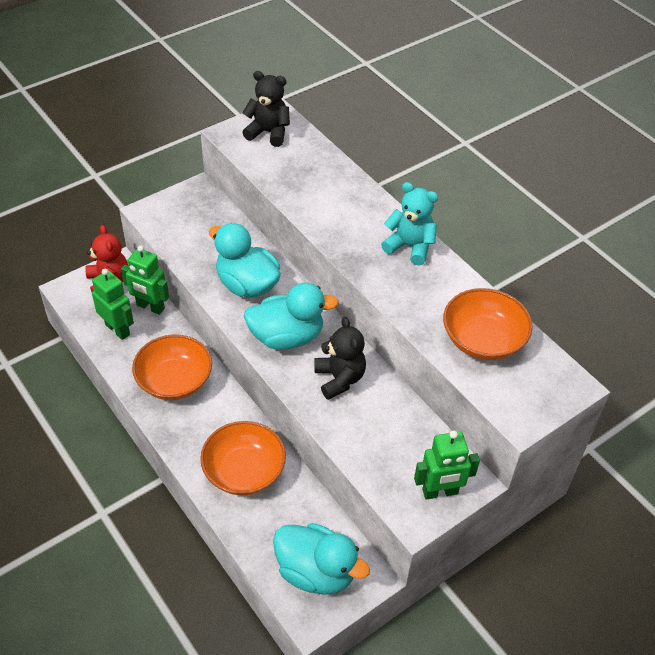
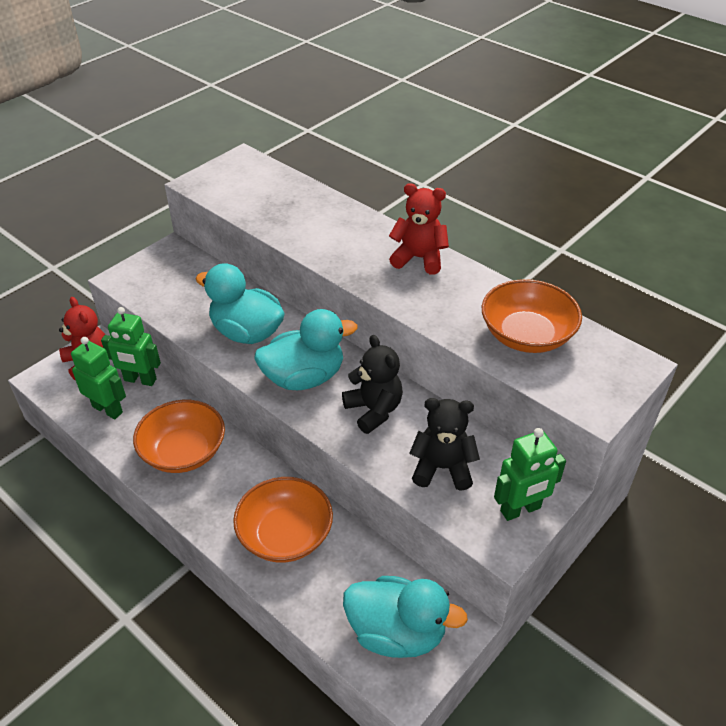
camera: 10 degrees left, 5 degrees down
black teddy bear [242,71,290,147] -> black teddy bear moved to [409,398,480,491]
turquoise teddy bear [381,182,438,266] -> red teddy bear [389,183,449,275]

